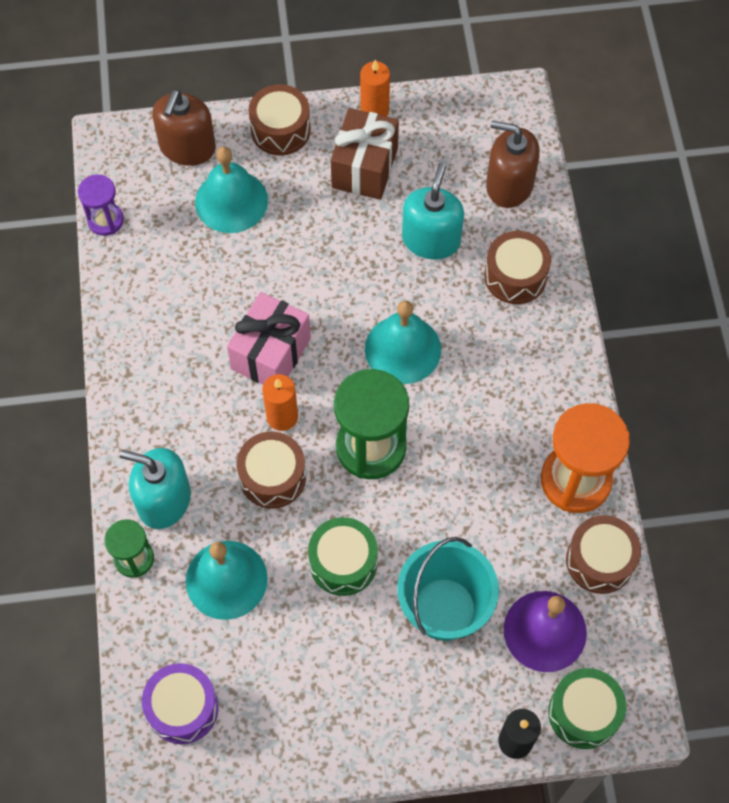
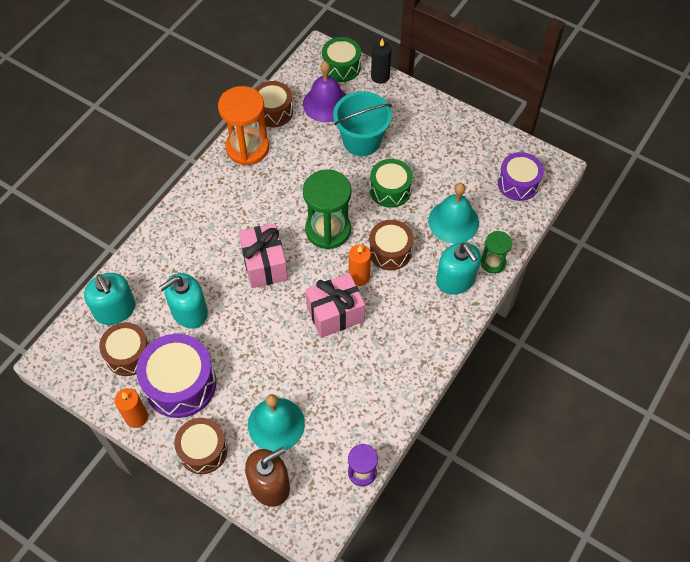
camera: 140 degrees left, 5 degrees down
brown gift [331,108,399,200] -> purple drum [136,334,216,418]
turquoise bell [365,300,441,384] -> pink gift [239,223,288,288]
brown drum [484,231,551,304] -> brown drum moved to [99,322,149,376]
brown soap dispenser [486,120,540,208] -> turquoise soap dispenser [84,273,135,325]

